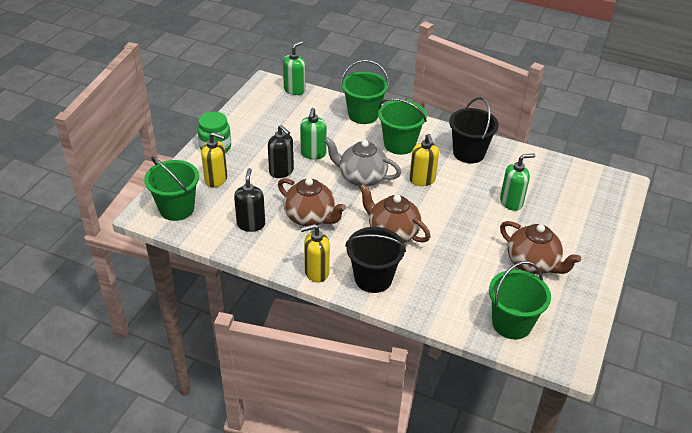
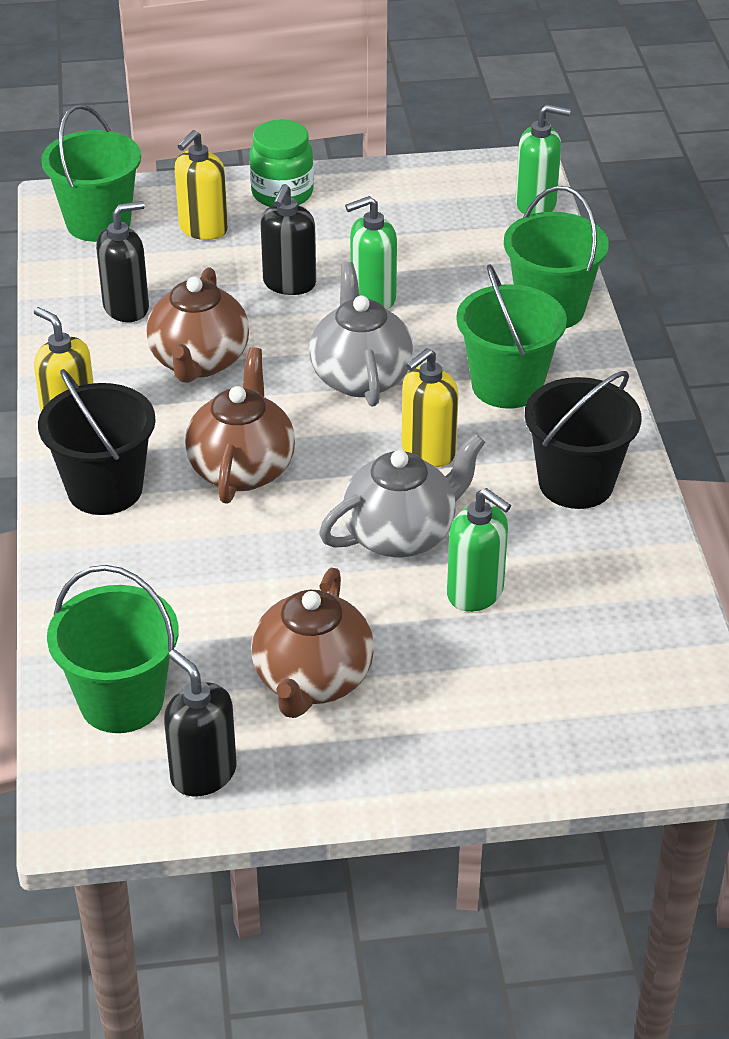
camera: 60 degrees right, 0 degrees up
yellow soap dispenser [201,132,228,187] -> yellow soap dispenser turned 45 degrees clockwise [175,130,228,240]
none -> black soap dispenser [164,649,236,796]
none -> grey teapot [319,433,485,558]

